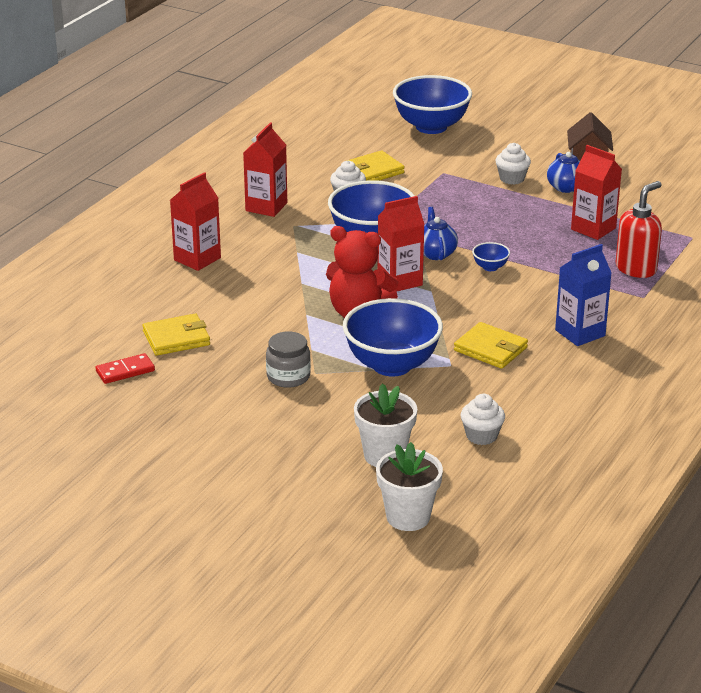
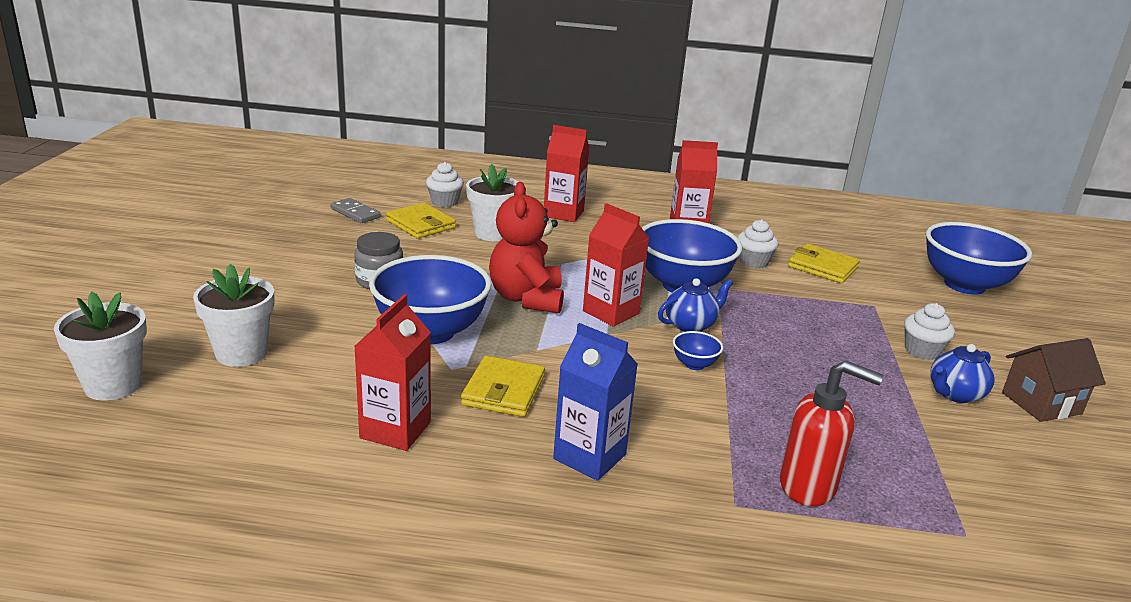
camera: 65 degrees right, 5 degrees down
red domino [96,353,155,384] -> grey domino [330,198,381,223]
white cupcake [461,394,505,445] -> white cupcake moved to [426,162,464,207]
red carton [571,145,622,240] -> red carton moved to [354,294,431,451]
none -> white flower pot [466,164,519,241]

